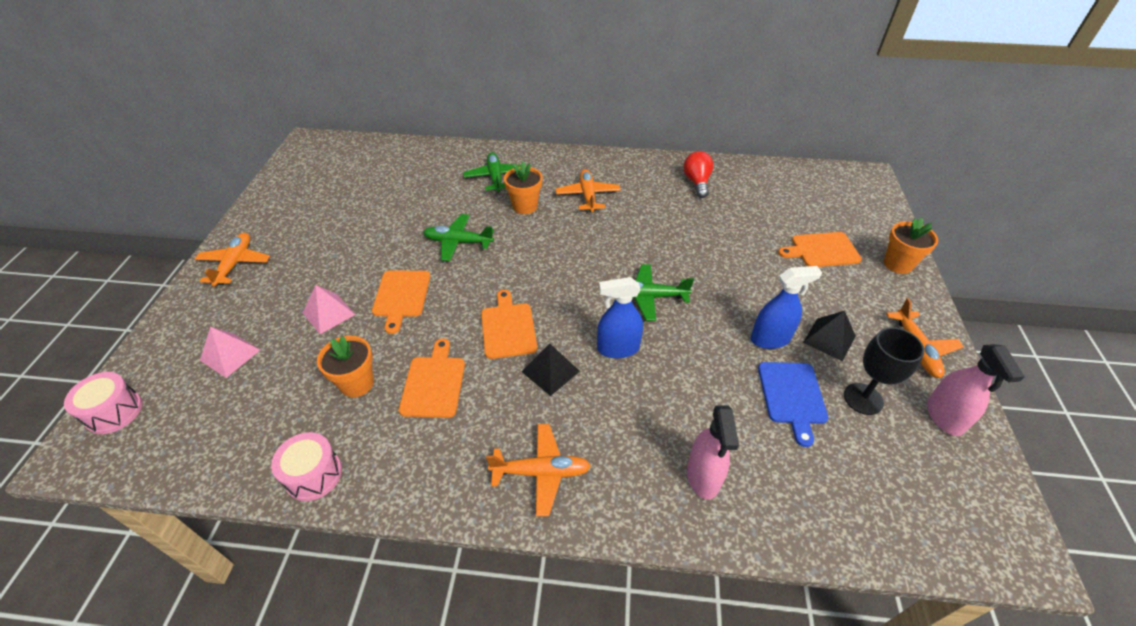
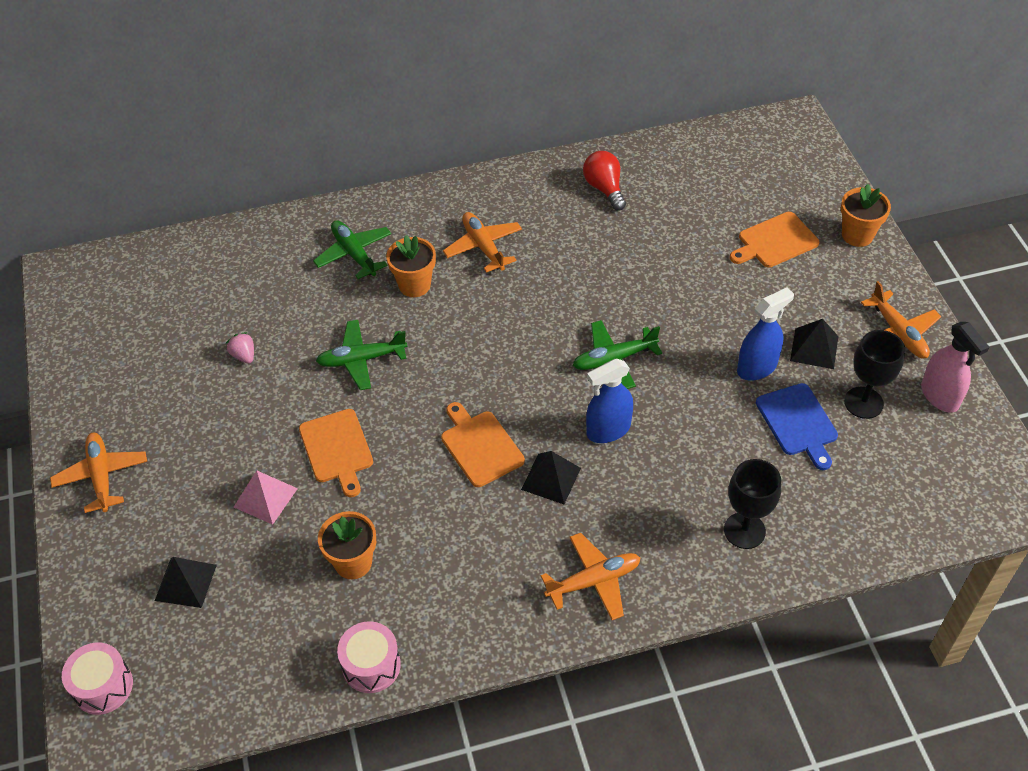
camera: 20 degrees left, 5 degrees up
pink pyramid [200,327,260,378] -> black pyramid [155,557,217,608]
orange cutting board [399,338,465,418] -> none
pink spray bottle [687,406,739,499] -> black goblet [724,459,781,549]
none -> pink strawberry [226,332,254,364]

